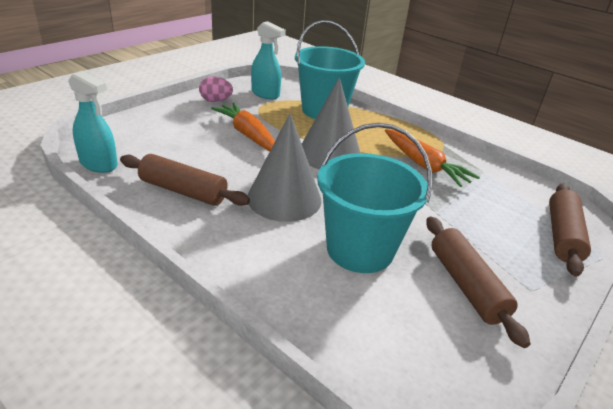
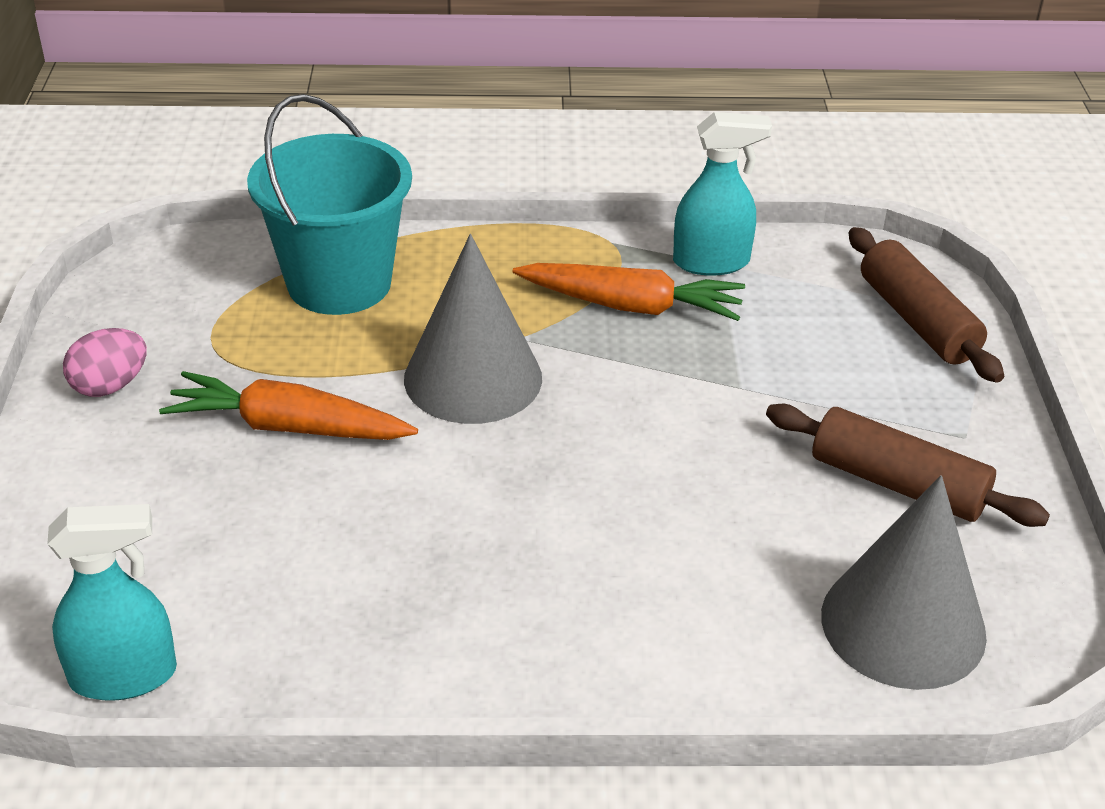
camera: 40 degrees left, 5 degrees up
brown rolling pin [120,154,250,206] -> none
grey cone [247,113,321,222] -> grey cone moved to [821,475,987,690]
turquoise spray bottle [251,21,286,99] -> turquoise spray bottle moved to [673,112,772,275]
turquoise bucket [317,123,432,273] -> none

